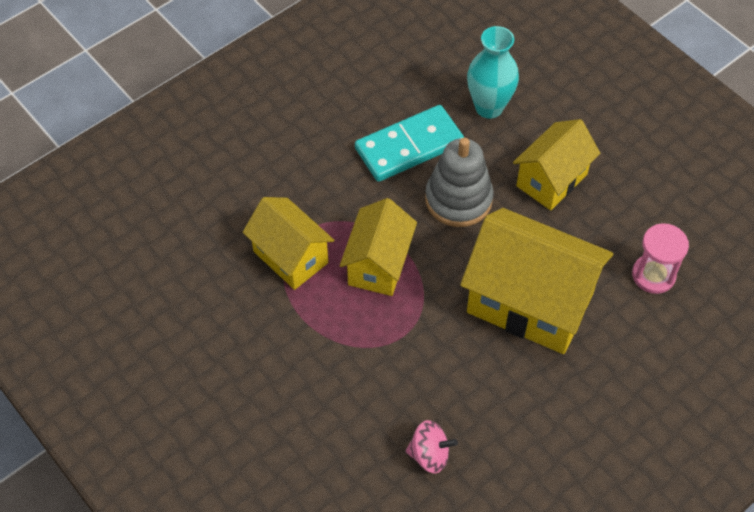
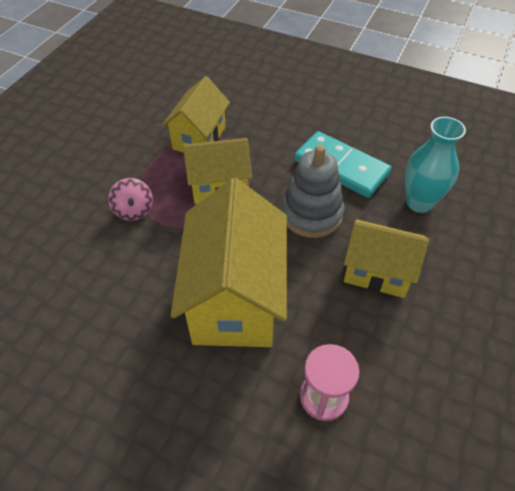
camera: 65 degrees right, 5 degrees down
pink spinning top [406,420,458,473] -> pink spinning top moved to [108,178,153,221]

